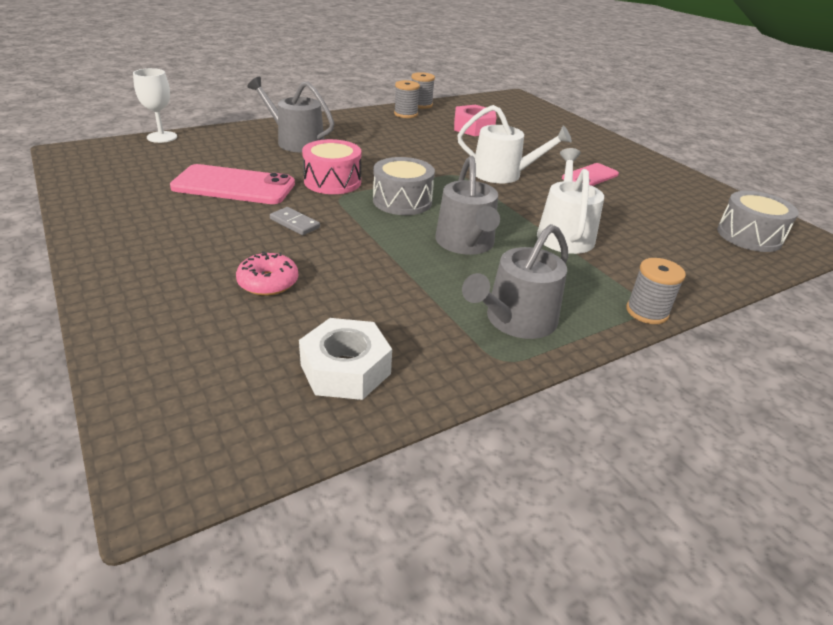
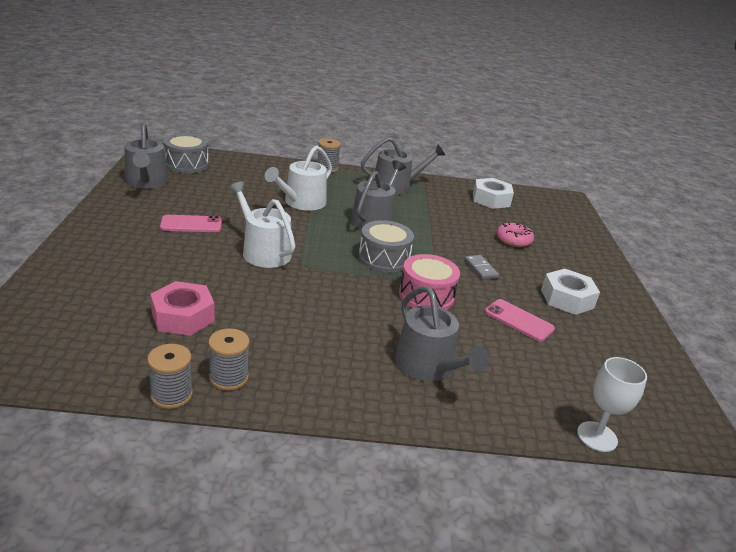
camera: 150 degrees left, 5 degrees down
pink phone [170,164,295,204] -> pink phone [485,299,555,342], size x0.60
none -> grey watering can [125,122,168,189]
none -> white nut [541,269,600,315]

